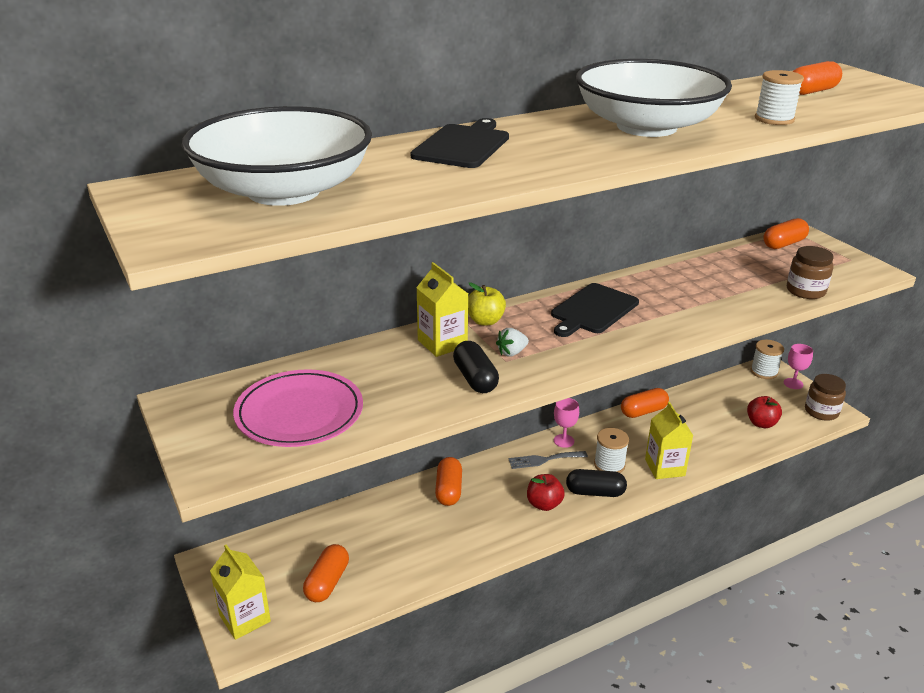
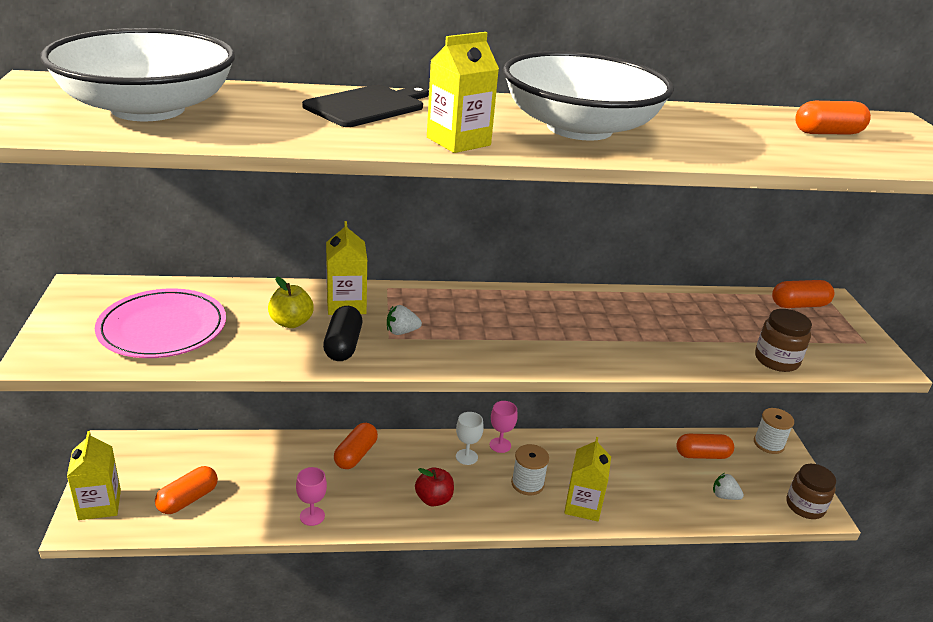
camera: 20 degrees right, 0 degrees up
yellow apple [468,282,506,325] -> yellow apple moved to [268,276,314,328]
grey fork [508,451,588,469] -> white goblet [456,412,484,465]
black cutting board [551,283,639,337] -> none
black capsule [566,469,627,497] -> none
orange capsule [621,388,669,418] -> orange capsule moved to [676,434,734,459]
red apple [747,396,782,428] -> white strawberry [713,473,744,500]
white spool [755,70,804,125] -> none
pink goblet [784,344,813,389] -> pink goblet moved to [296,467,327,526]
none -> yellow carton [427,32,499,153]

